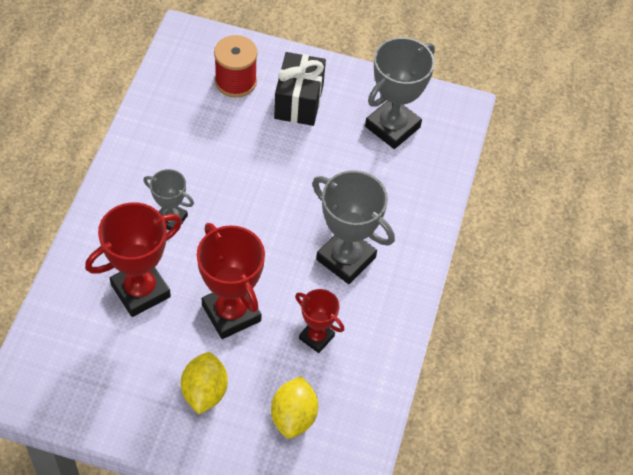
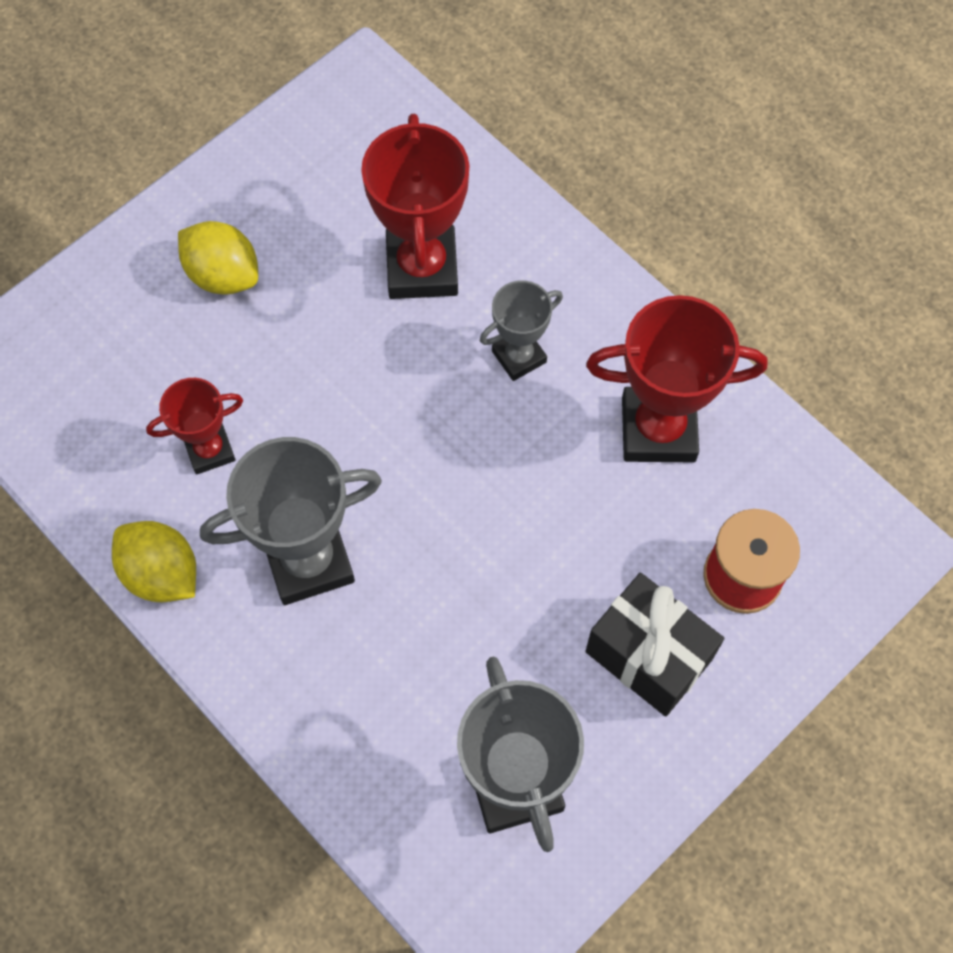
camera: 125 degrees right, 10 degrees up
red trophy [197,223,265,339] -> red trophy moved to [586,295,767,462]
yellow lemon [271,376,318,438] -> yellow lemon moved to [112,521,196,602]

